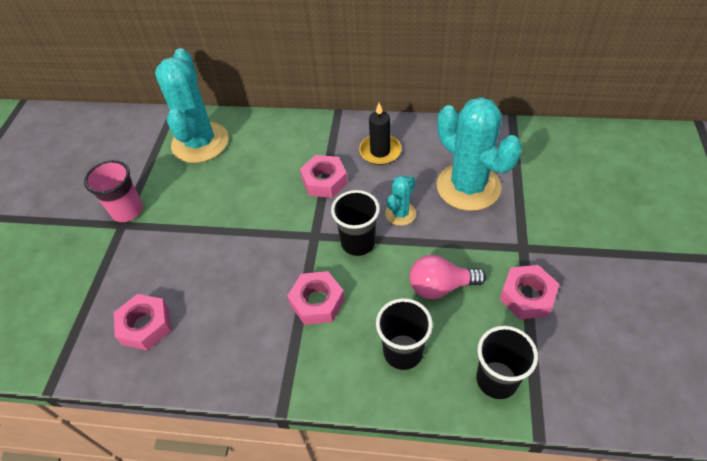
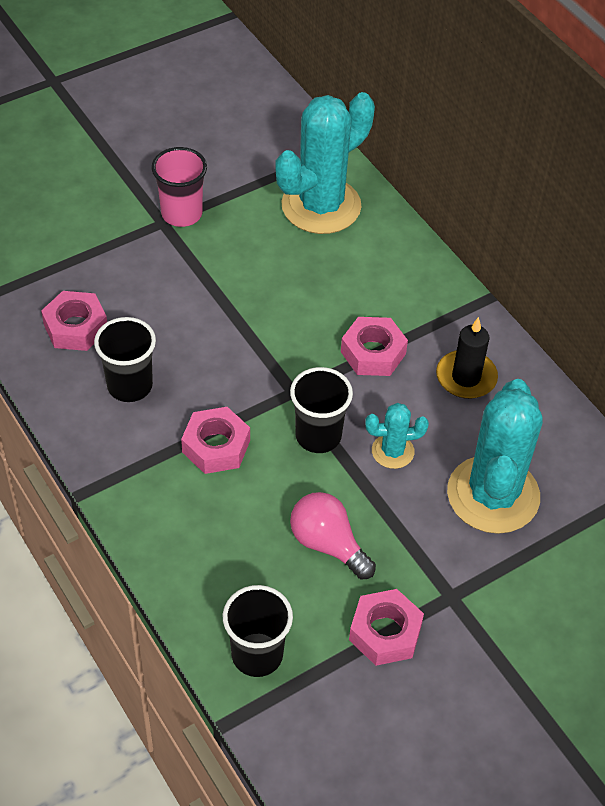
camera: 45 degrees right, 0 degrees up
black cup [376,298,433,370] -> black cup moved to [94,317,156,402]

